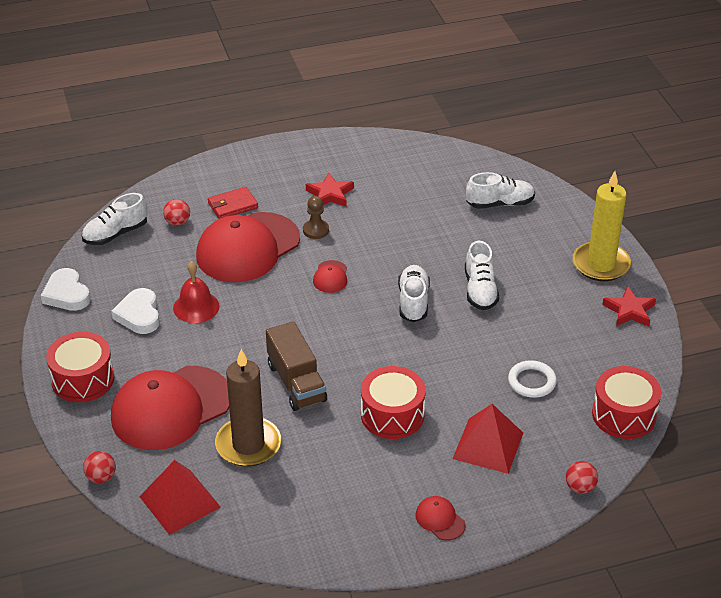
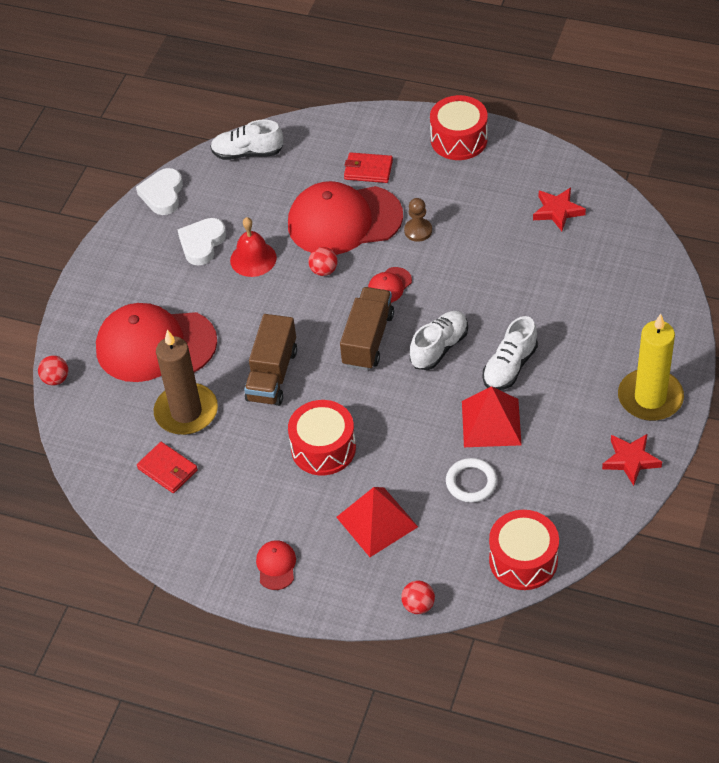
camera: 40 degrees right, 10 degrees up
red drum [46,332,114,402] -> red drum moved to [430,95,488,160]
red pyramid [139,460,221,535] -> red pyramid moved to [462,386,522,447]
red ball [163,199,190,226] -> red ball moved to [308,247,338,276]
red star [306,173,354,207] -> red star moved to [533,188,586,231]
white shoe [466,172,535,209] -> none
none -> red wallet [137,442,198,493]
none -> brown truck [340,287,394,370]

